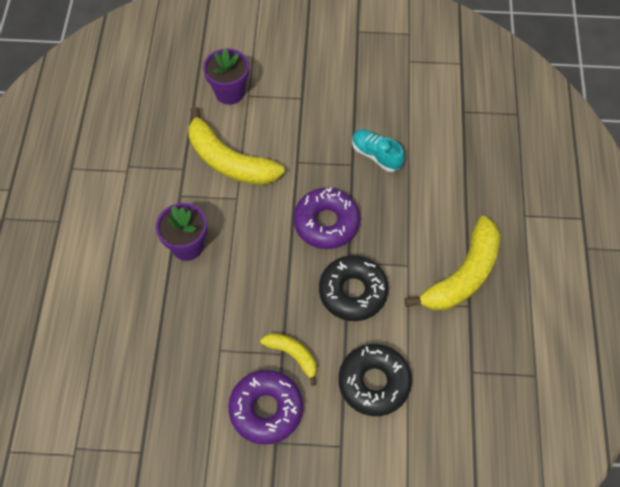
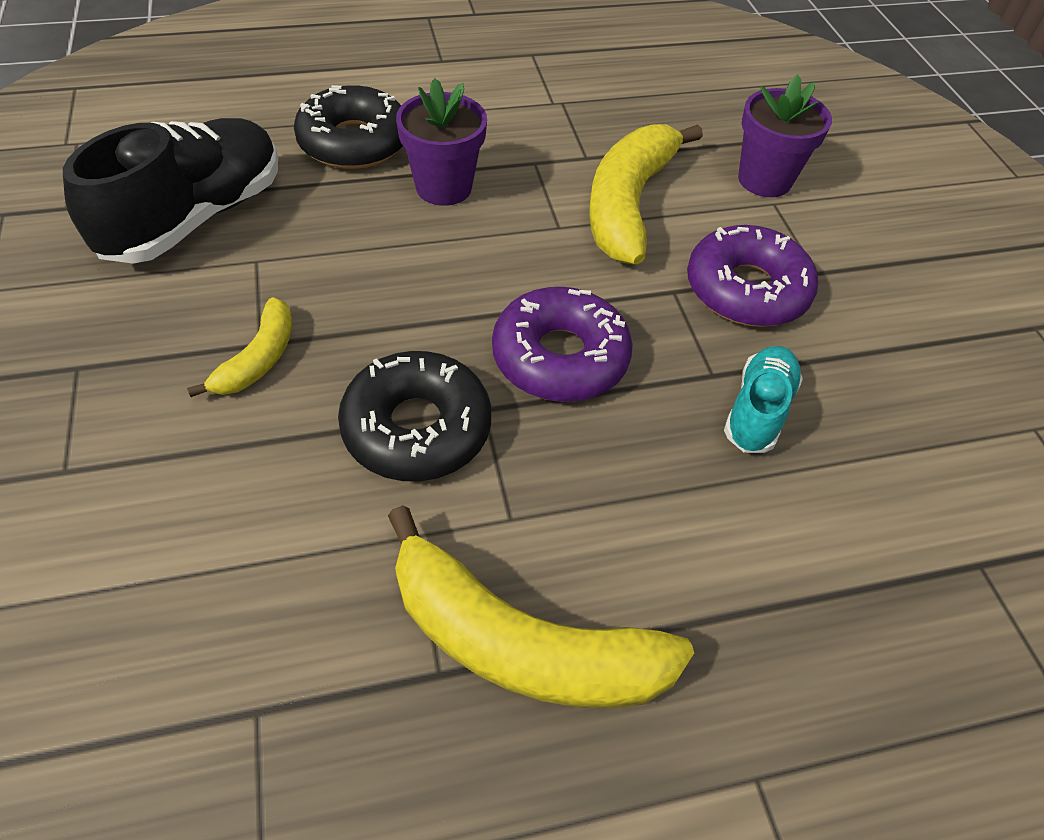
camera: 70 degrees right, 10 degrees down
purple donut [228,370,303,445] -> purple donut moved to [687,225,818,327]
black donut [338,344,412,416] -> black donut moved to [294,85,403,169]
none -> black shoe [63,118,278,264]

